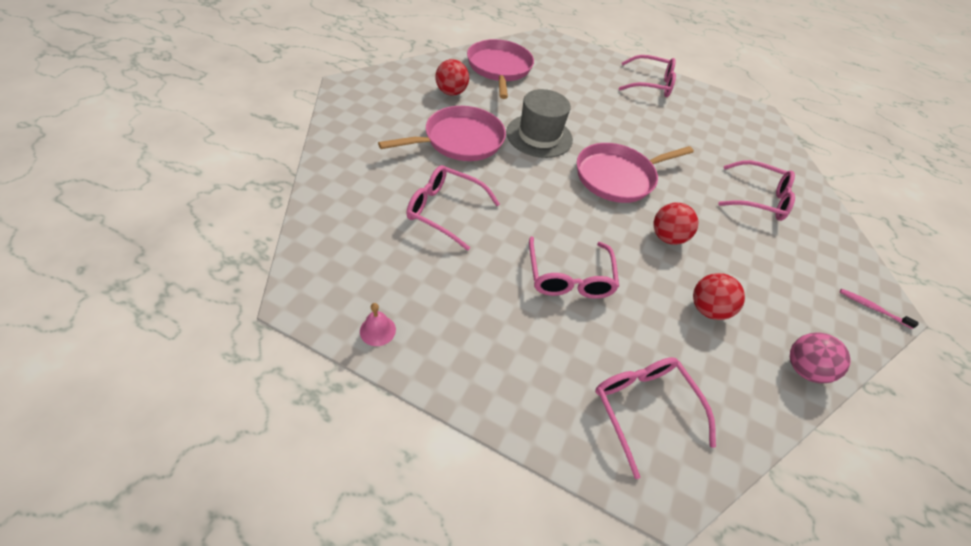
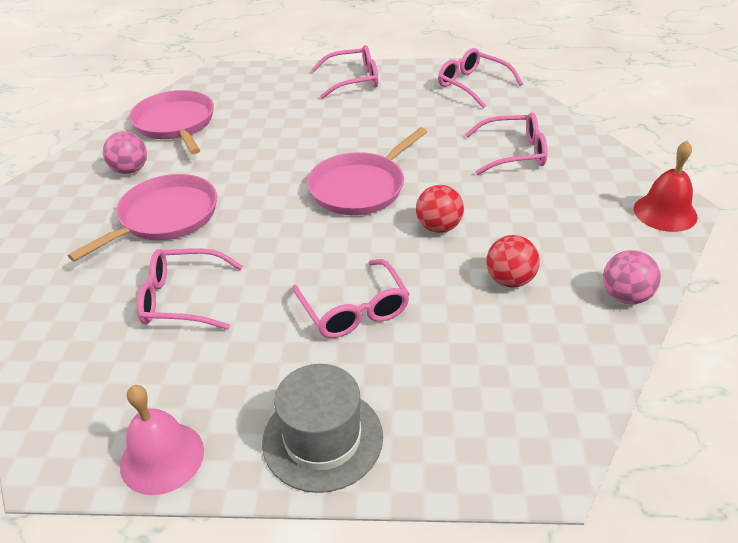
camera: 15 degrees left, 10 degrees down
pink bell [360,303,396,346] -> pink bell [120,385,204,495], size x1.87
red ball [435,59,469,96] -> pink ball [103,131,147,174]
grey hat [506,89,573,158] -> grey hat moved to [262,364,383,493]
pink glasses [595,357,716,479] -> pink glasses moved to [438,48,523,108]
pink toothbrush [840,289,919,329] -> red bell [634,140,698,232]

